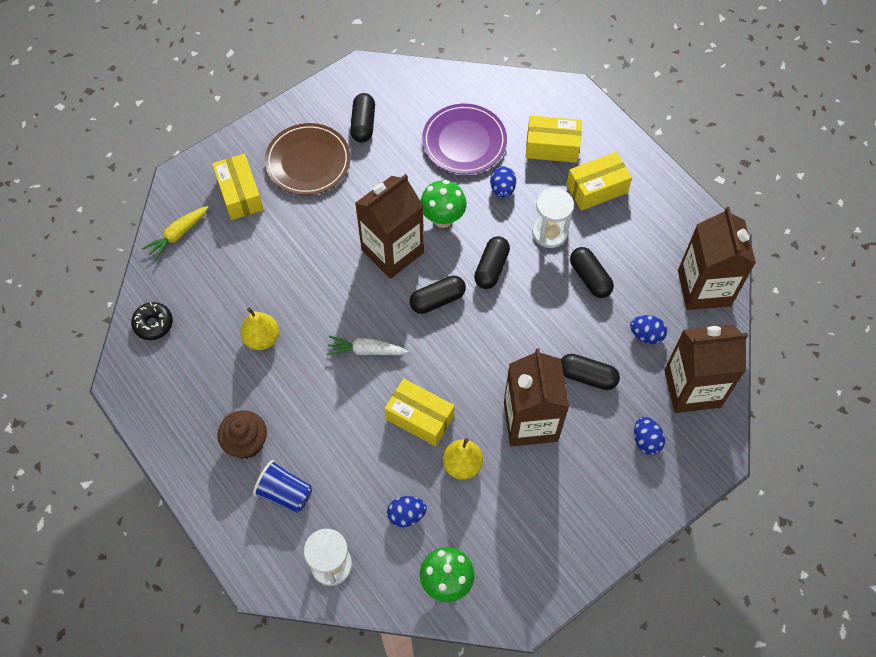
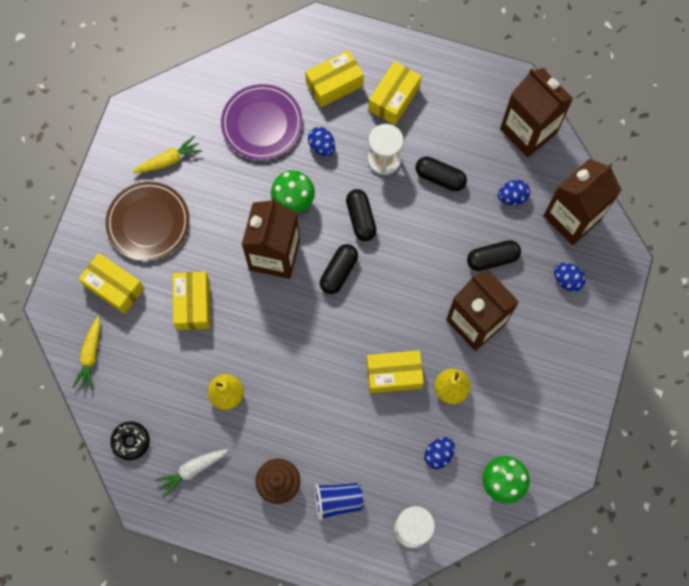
camera: 35 degrees left, 10 degrees up
white carrot [327,335,409,355] -> white carrot moved to [155,449,228,497]
black capsule [350,93,375,143] -> yellow carrot [132,136,202,173]
none -> yellow box [173,271,210,330]

